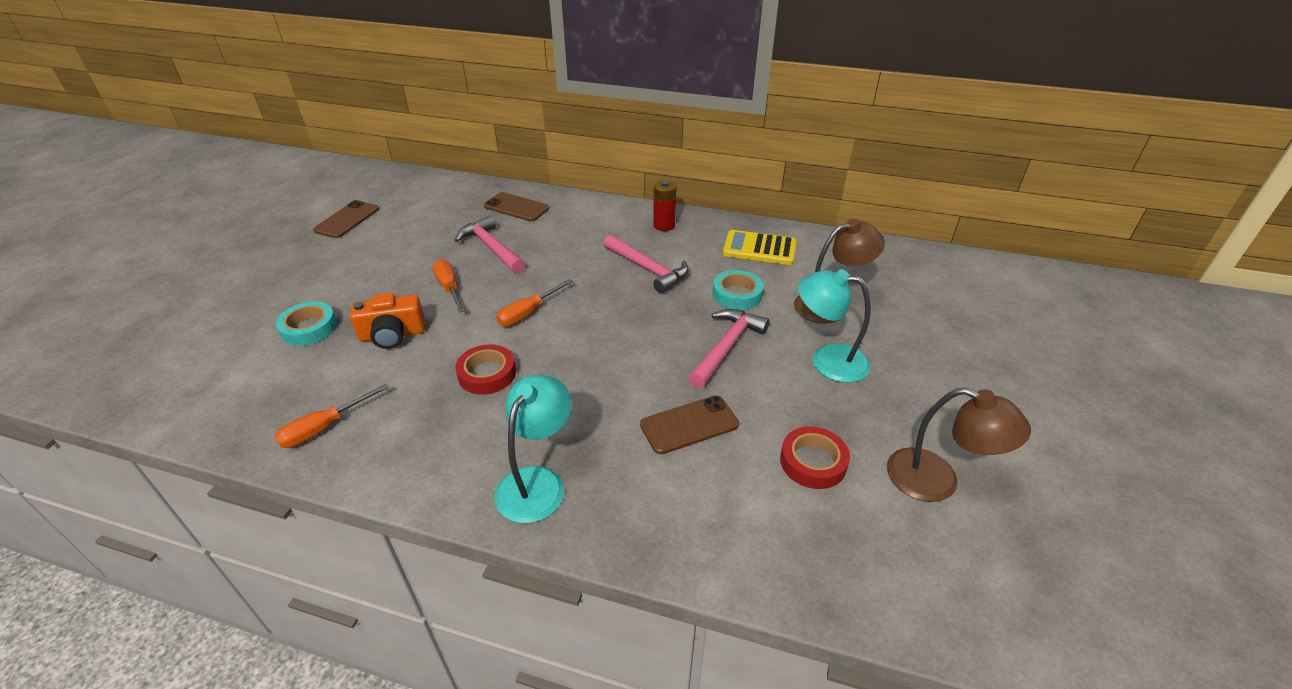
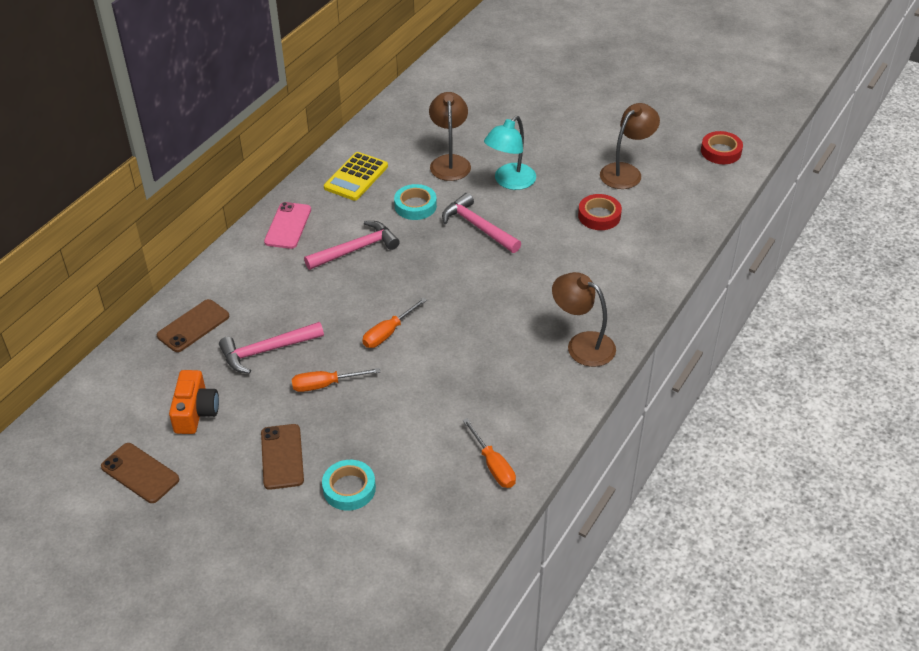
camera: 75 degrees left, 5 degrees up
orange camera [350,293,425,349] -> orange camera moved to [169,370,219,434]
red tape [455,344,516,395] -> red tape moved to [701,131,743,164]
turquoise lamp [494,375,572,523] -> brown lamp [552,272,616,367]
orange screwdriver [496,279,573,326] -> orange screwdriver turned 75 degrees clockwise [362,297,427,348]
brown phone [640,395,739,454] -> brown phone moved to [261,424,304,490]
red battery [653,180,676,231] -> pink phone [264,202,311,249]

